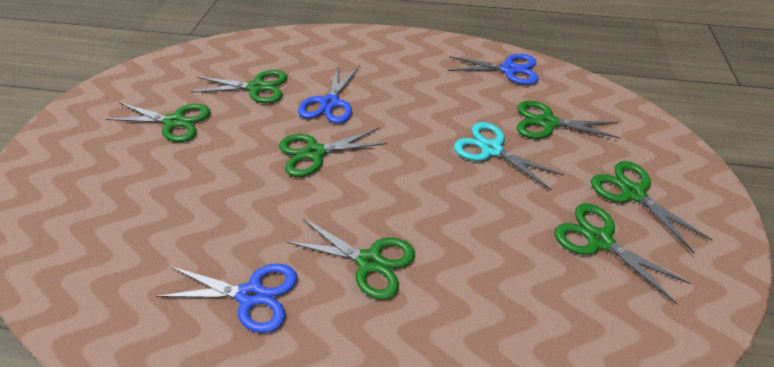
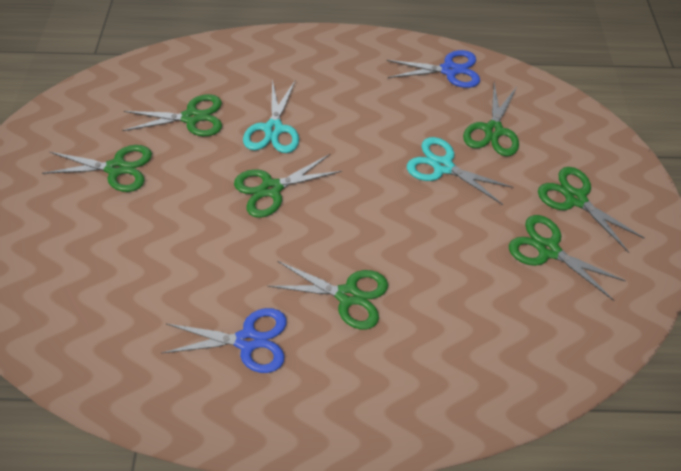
camera: 10 degrees left, 10 degrees up
blue scissors [298,64,360,124] -> turquoise scissors [243,79,299,153]
green scissors [517,101,621,139] -> green scissors turned 75 degrees counterclockwise [463,82,519,156]

